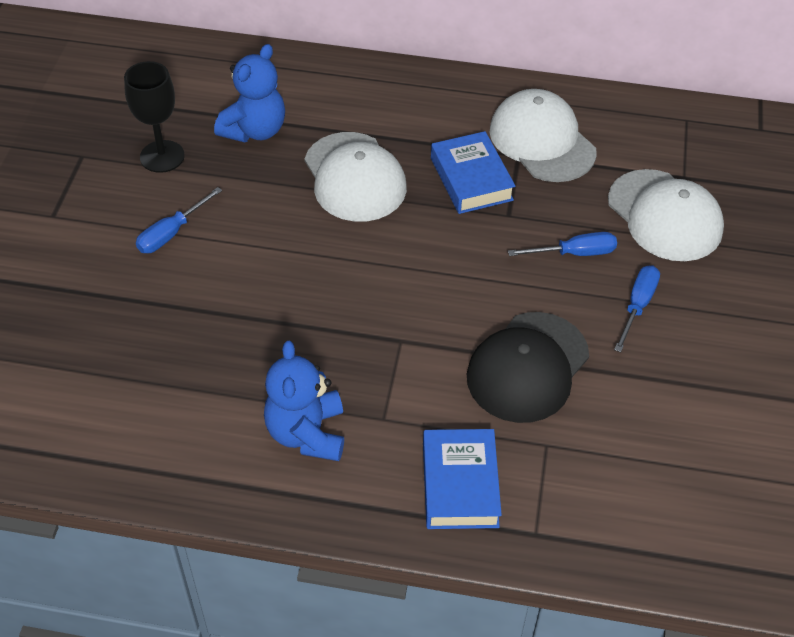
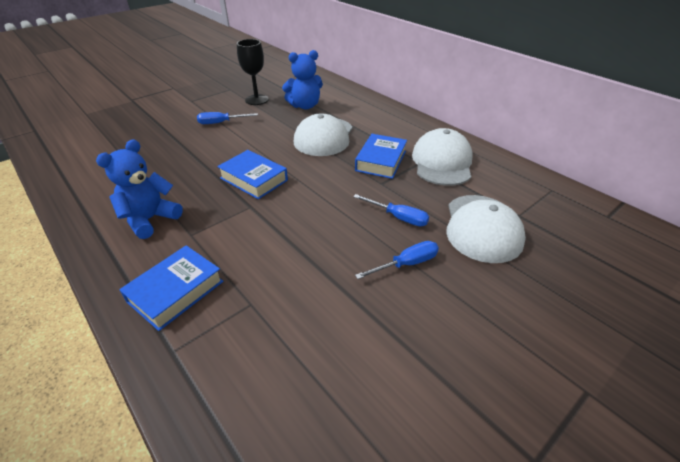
camera: 40 degrees right, 10 degrees down
black cap [467,312,589,423] -> none
none -> blue book [217,150,288,199]

